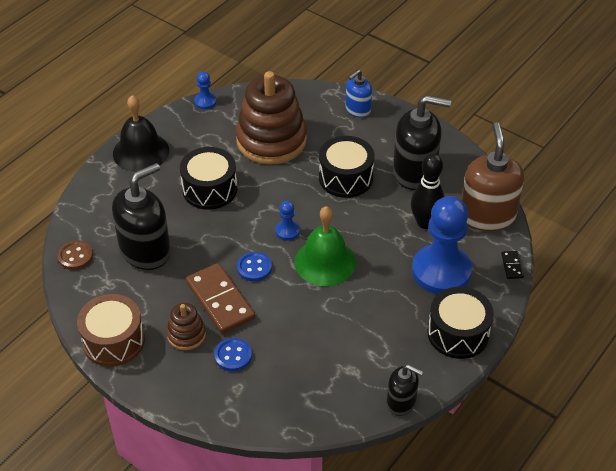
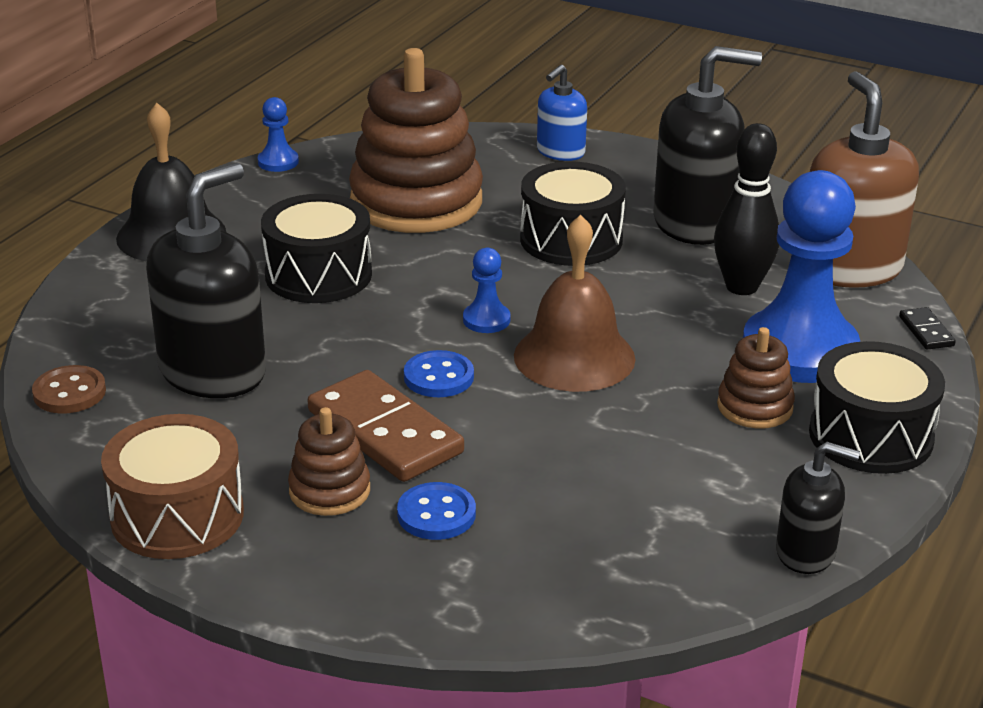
camera: 10 degrees left, 15 degrees down
green bell [294,206,356,286] -> brown bell [514,215,636,392]
none -> brown stacking toy [717,327,795,428]

